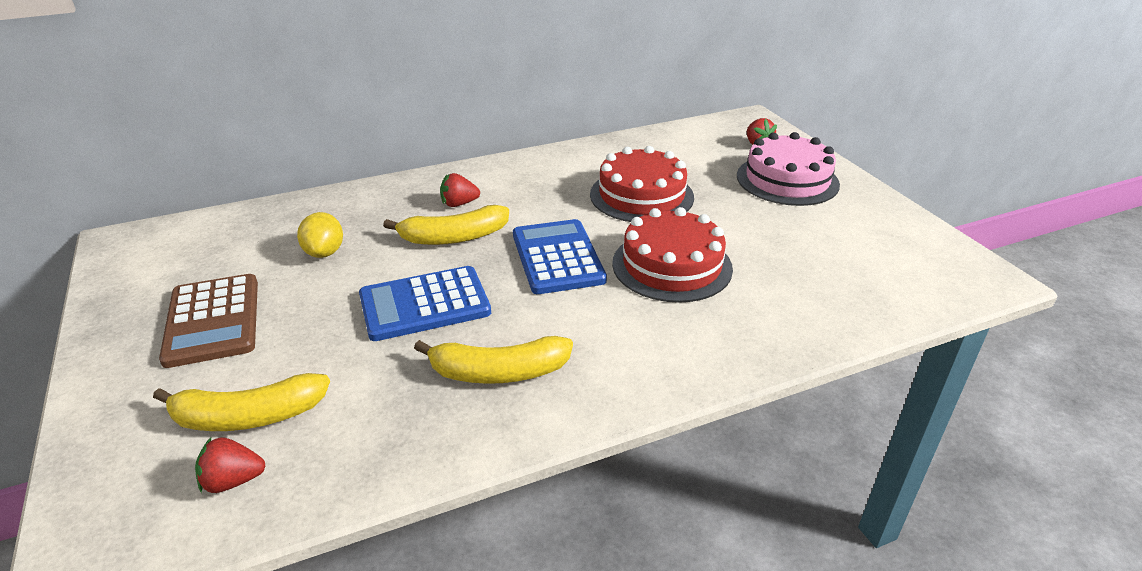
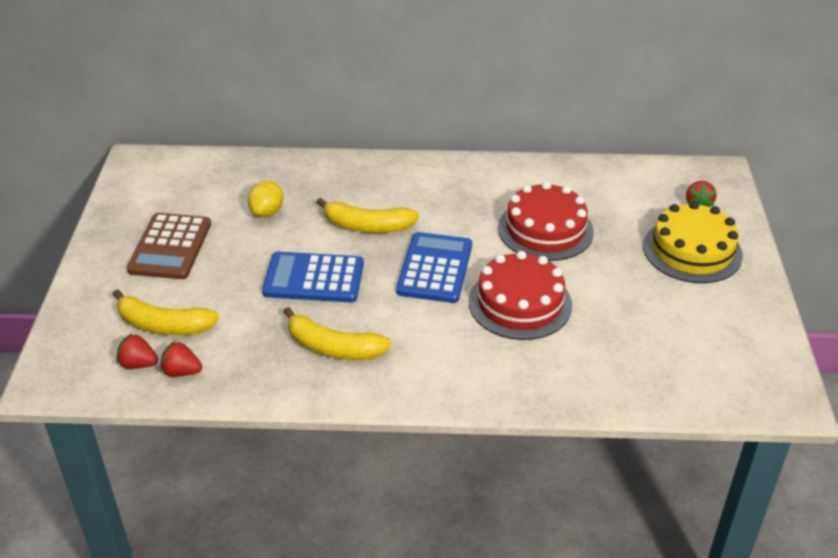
camera: 25 degrees right, 5 degrees up
red strawberry [440,173,480,207] -> red strawberry moved to [160,341,202,377]
pink cake [737,132,840,206] -> yellow cake [643,201,743,283]

